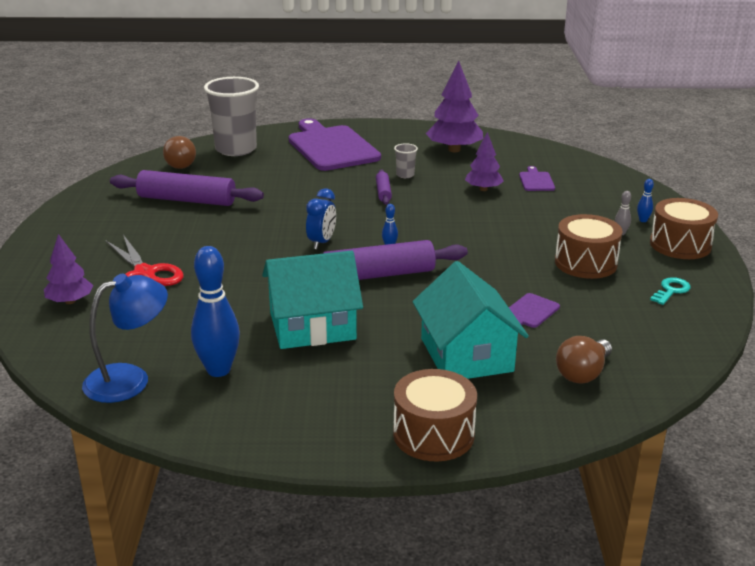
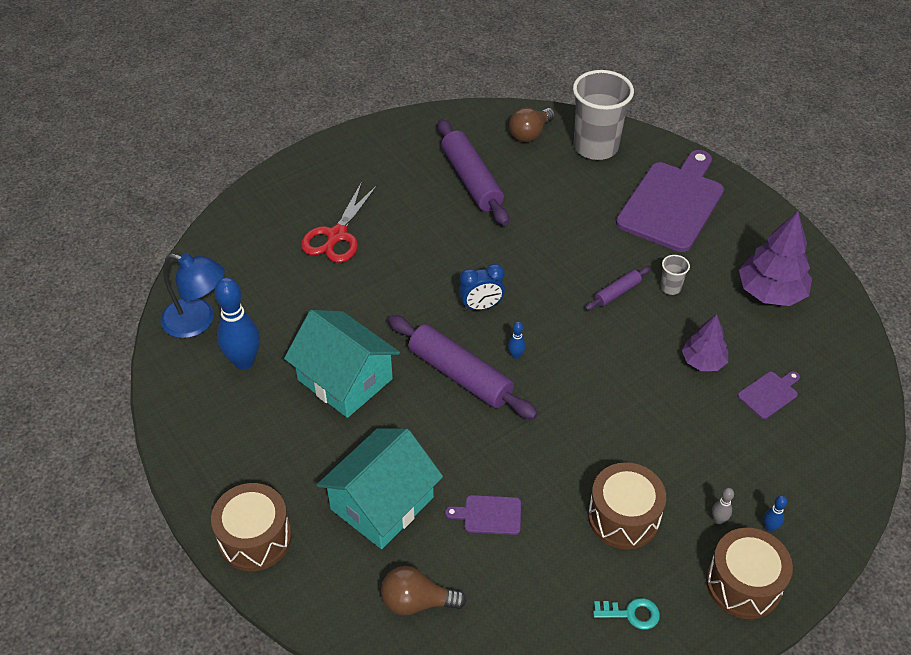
camera: 55 degrees right, 20 degrees up
purple tree [44,234,94,304] -> none

